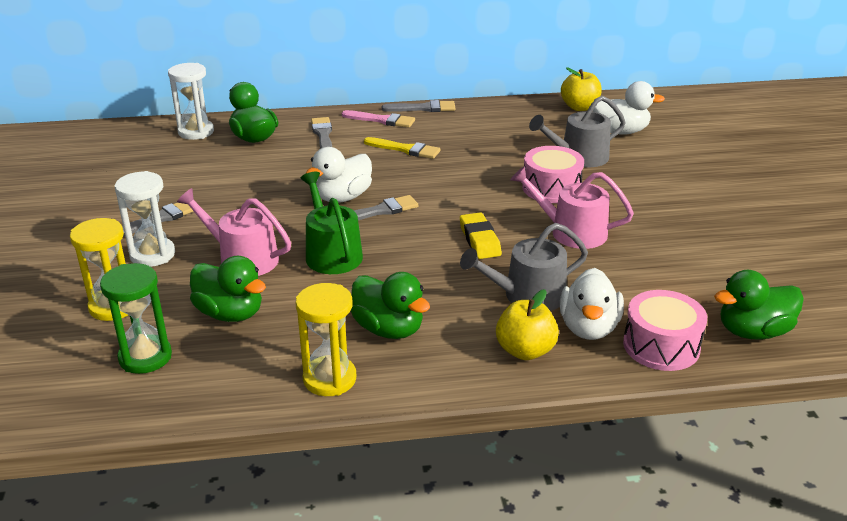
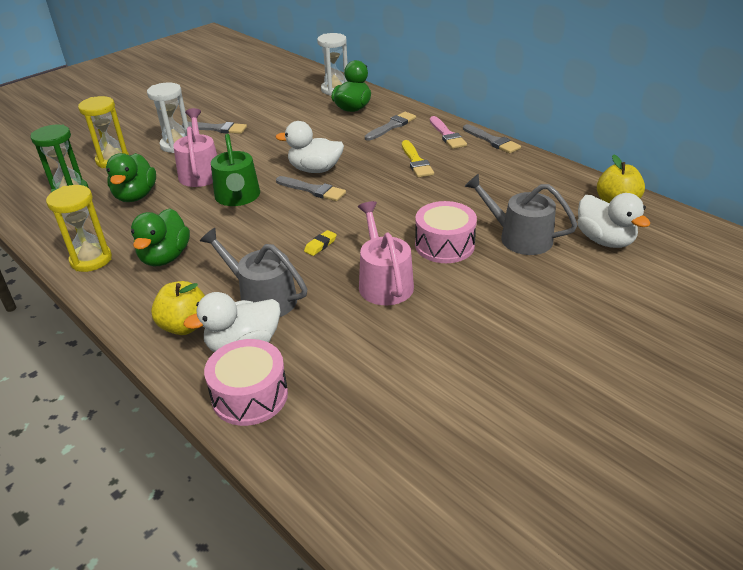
camera: 55 degrees right, 5 degrees up
green watering can [301,172,363,274] -> green watering can turned 135 degrees clockwise [211,134,260,206]
yellow eraser [460,212,502,259] -> yellow eraser [304,230,337,256], size x0.59
green duck [714,270,804,340] -> none

